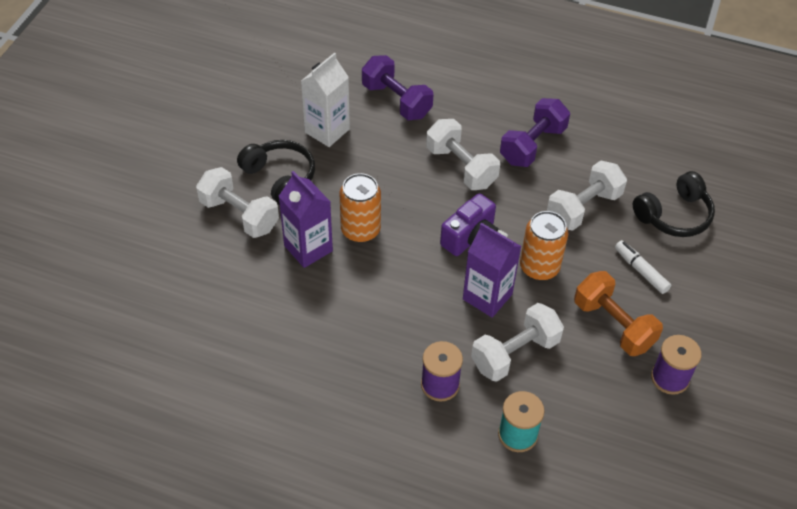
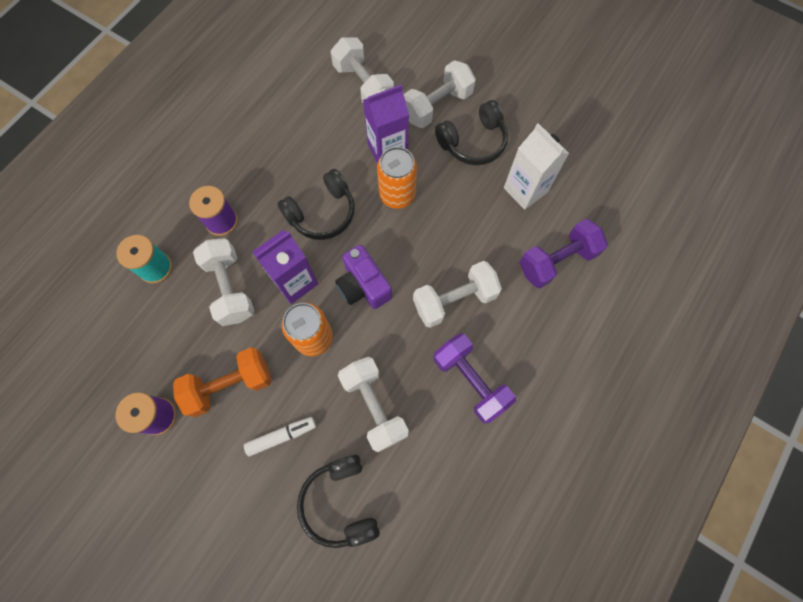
camera: 105 degrees right, 20 degrees up
none -> black headphones [277,169,355,240]
none -> white dumbbell [331,37,394,103]

